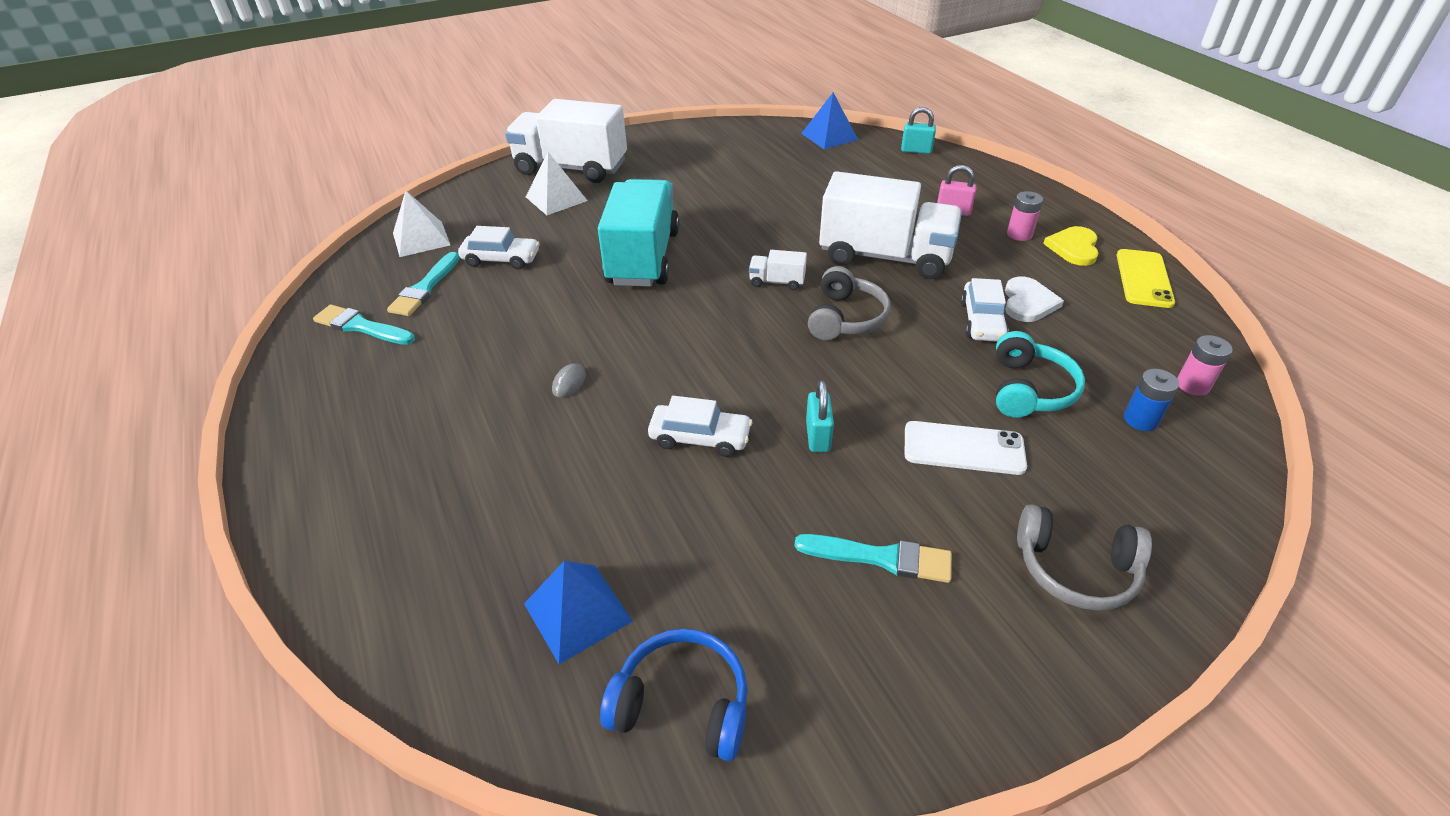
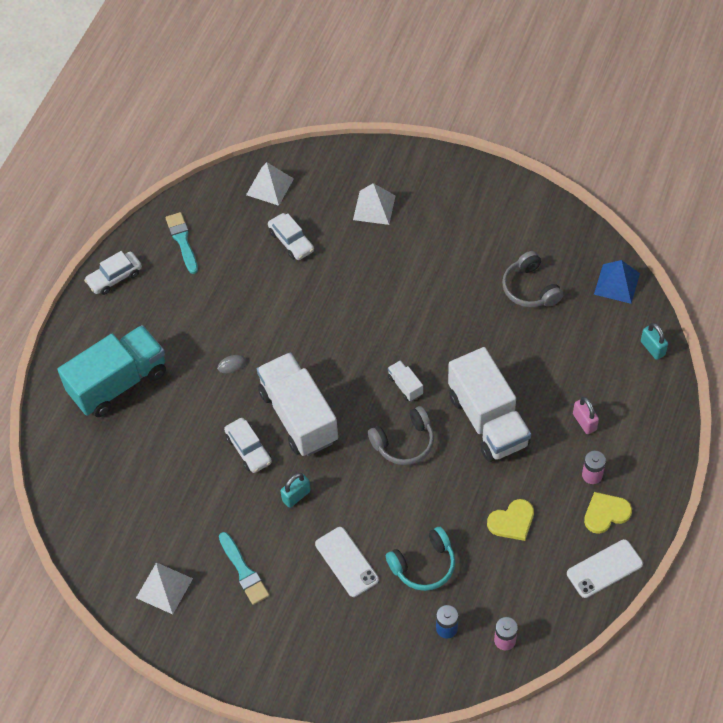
camera: 50 degrees right, 15 degrees up
turquoise brush [387,252,460,316] -> none
white truck [505,99,627,183] -> white truck moved to [257,352,338,456]
blue pyramid [524,561,633,664] -> none
turquoise truck [598,179,680,287] -> turquoise truck moved to [57,325,166,417]
blue headphones [600,629,748,761] -> none
white car [960,278,1009,341] -> white car moved to [84,251,142,295]
white heart [1005,276,1064,322] -> yellow heart [487,499,534,541]
grey headphones [1017,504,1152,611] -> grey headphones moved to [502,251,563,307]
yellow phone [1117,249,1175,308] -> white phone [567,539,643,598]
none -> white pyramid [136,562,193,614]

